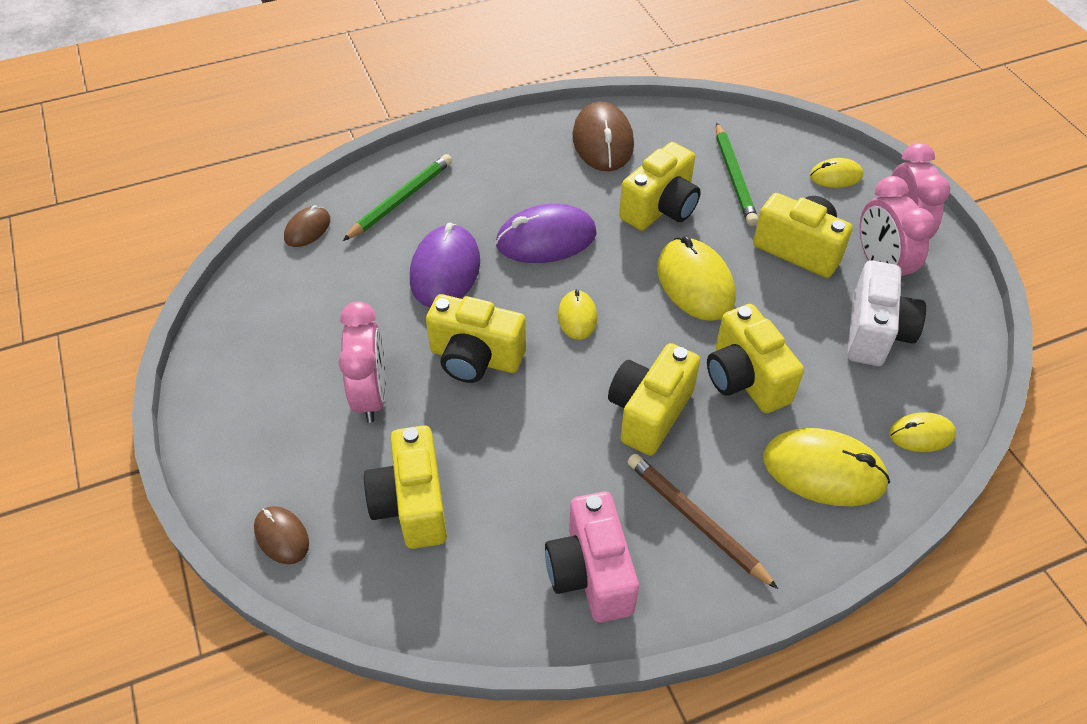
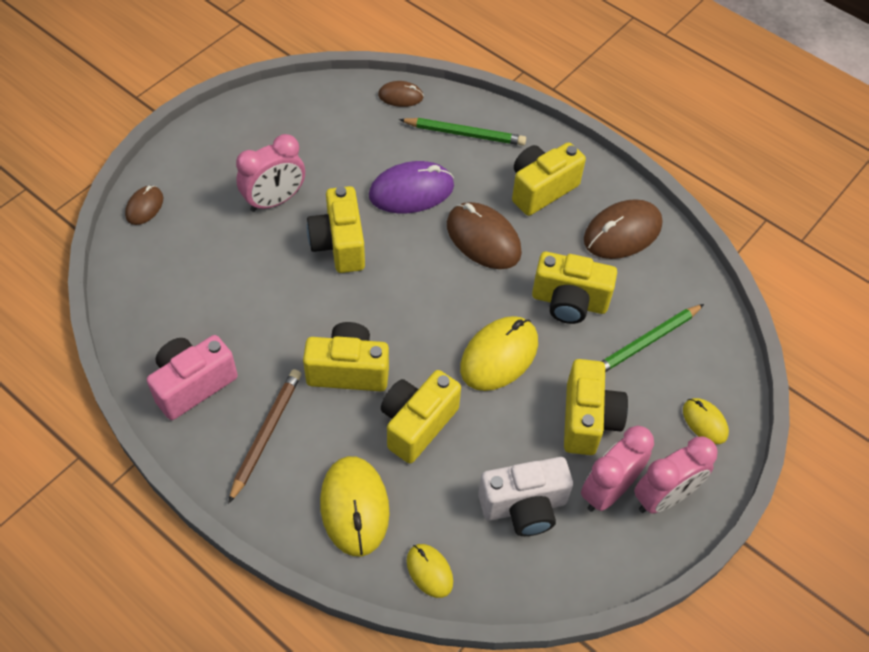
camera: 60 degrees right, 5 degrees up
yellow camera [364,425,447,549] -> yellow camera moved to [512,142,586,216]
purple mouse [496,204,597,263] -> brown mouse [447,202,522,269]
yellow mouse [558,290,597,340] -> none

